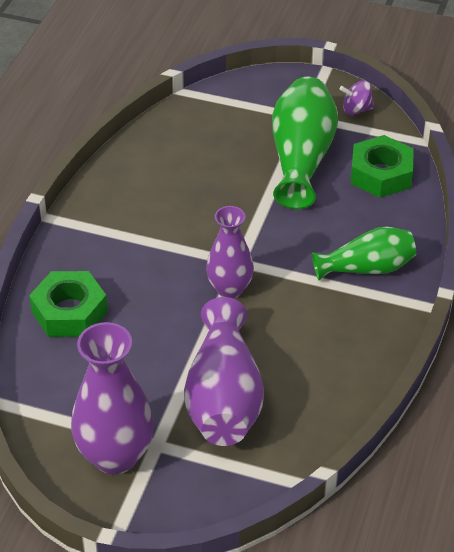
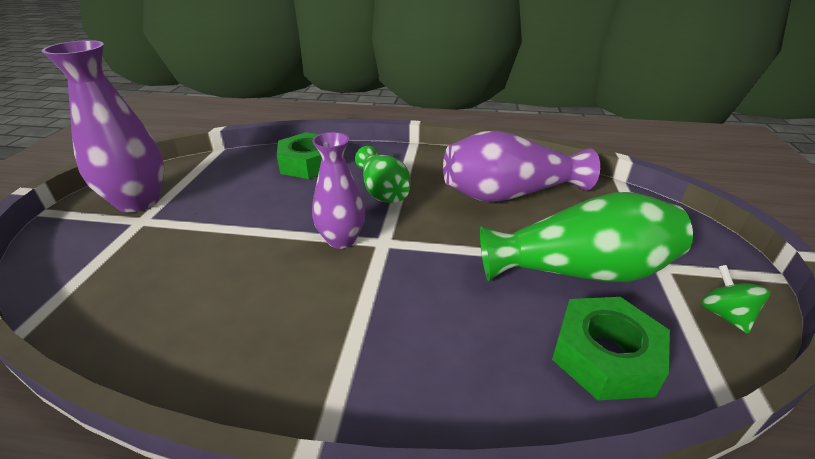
camera: 80 degrees right, 10 degrees down
purple vase [184,297,264,446] -> purple vase moved to [443,130,600,202]
green vase [312,226,416,280] -> green vase moved to [355,146,411,203]
purple spinning top [340,80,374,115] -> green spinning top [701,265,771,334]

